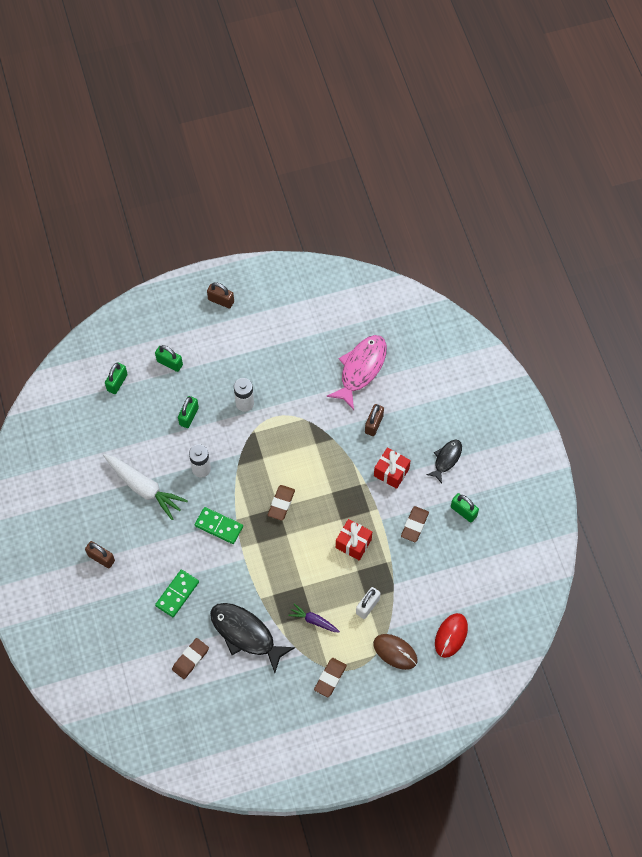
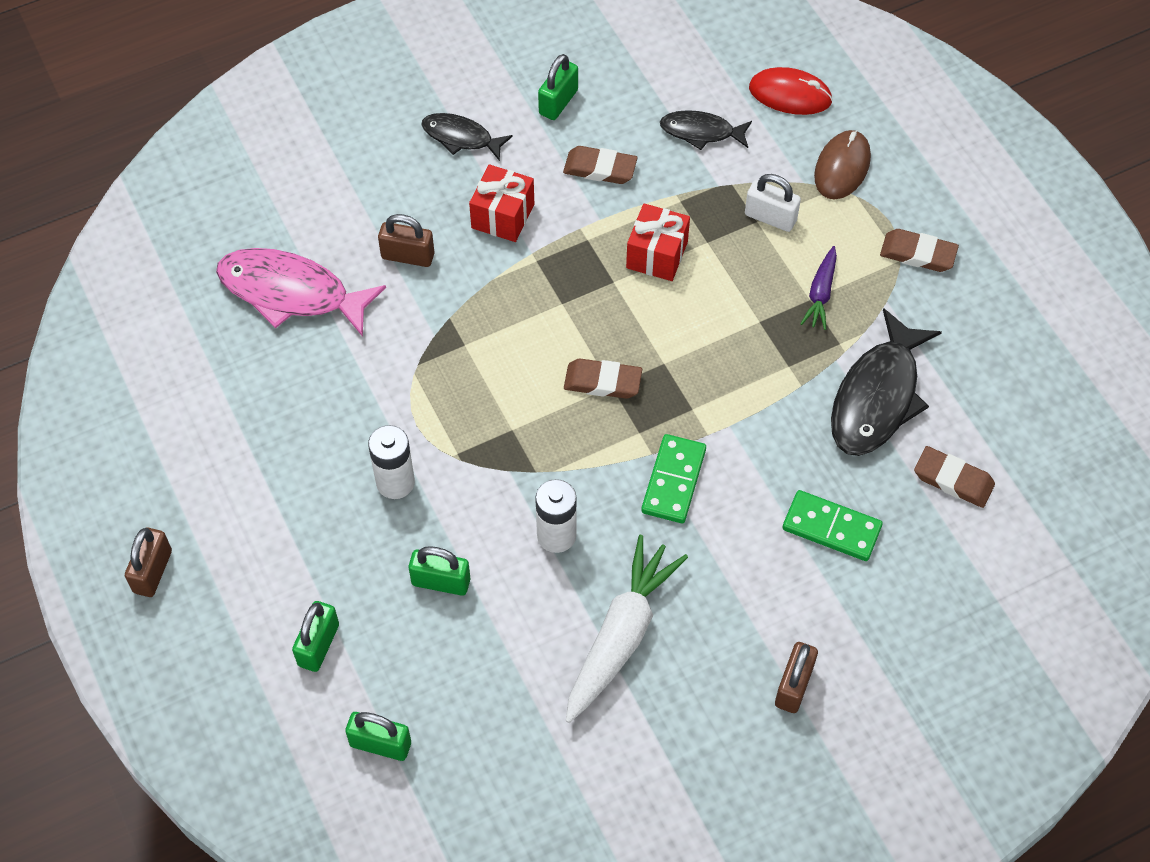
camera: 100 degrees left, 5 degrees down
none -> black fish [660,110,752,150]

